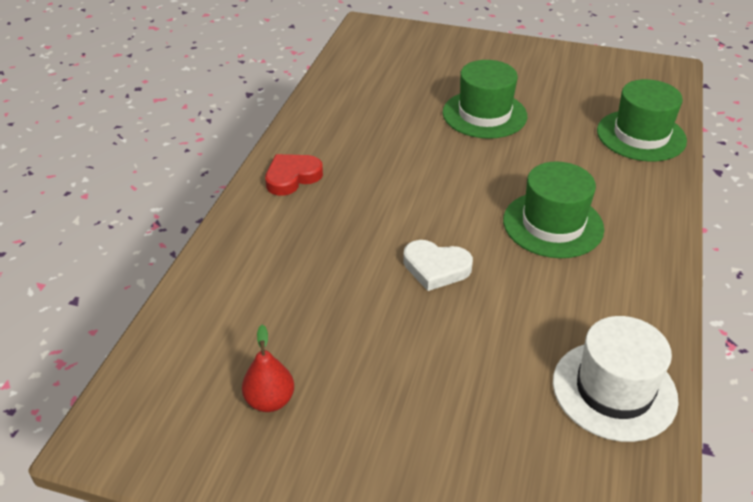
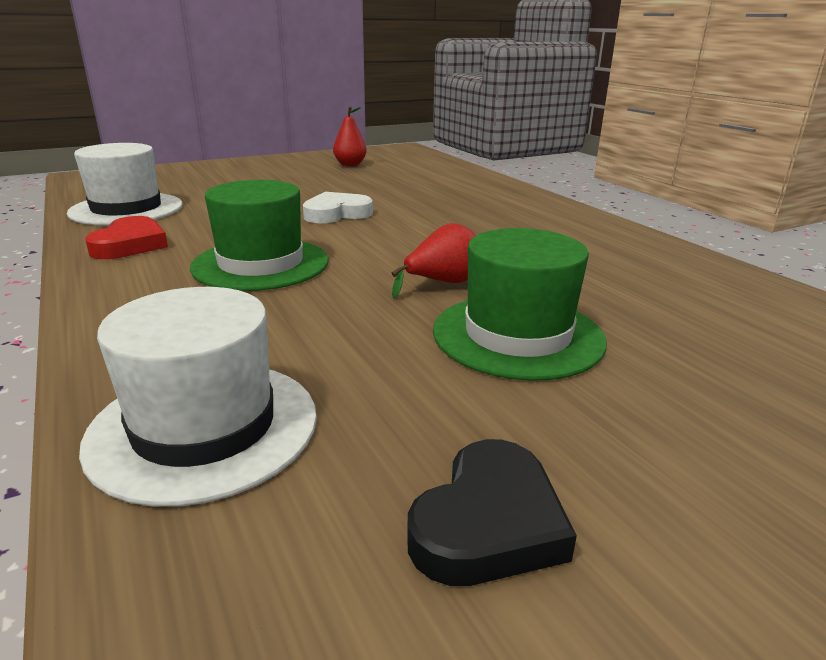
camera: 135 degrees right, 15 degrees down
red heart [265,154,323,196] -> red heart moved to [85,216,168,259]
green hat [597,79,687,162] -> white hat [79,287,317,507]
none -> red pear [391,223,476,298]
none -> black heart [407,439,577,586]

